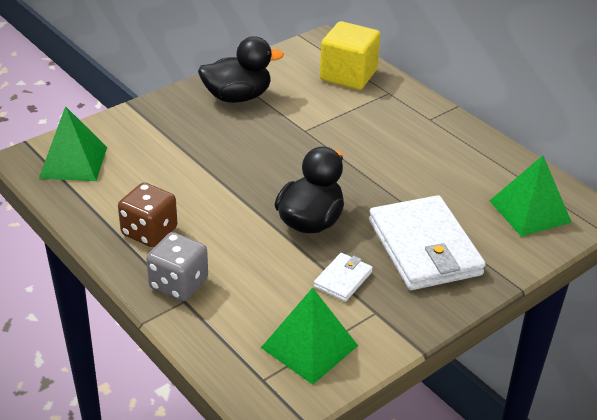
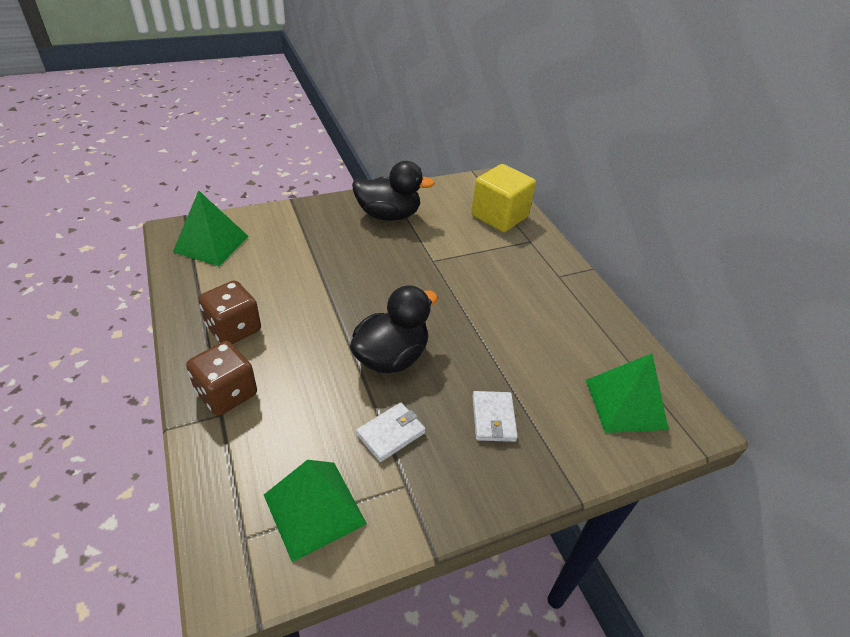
camera: 15 degrees right, 5 degrees up
grey dice [146,232,208,301] -> brown dice [186,341,257,416]
white wallet [369,195,486,290] -> white wallet [472,391,518,442], size x0.46

